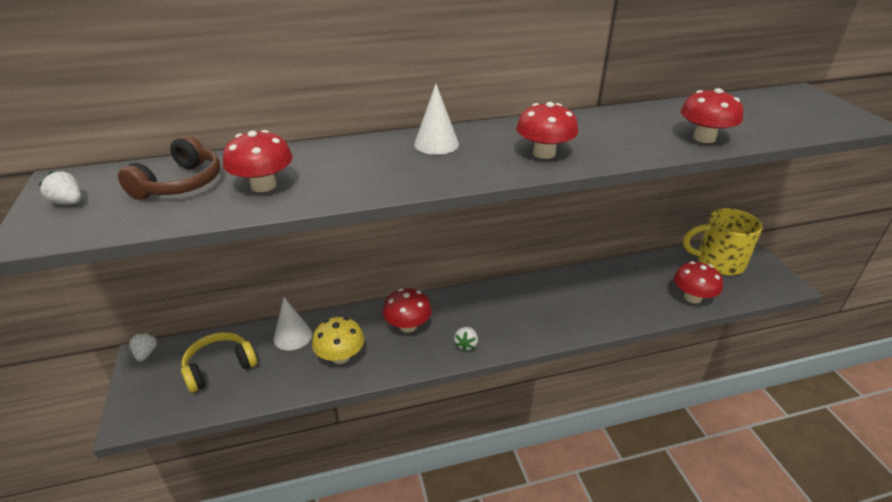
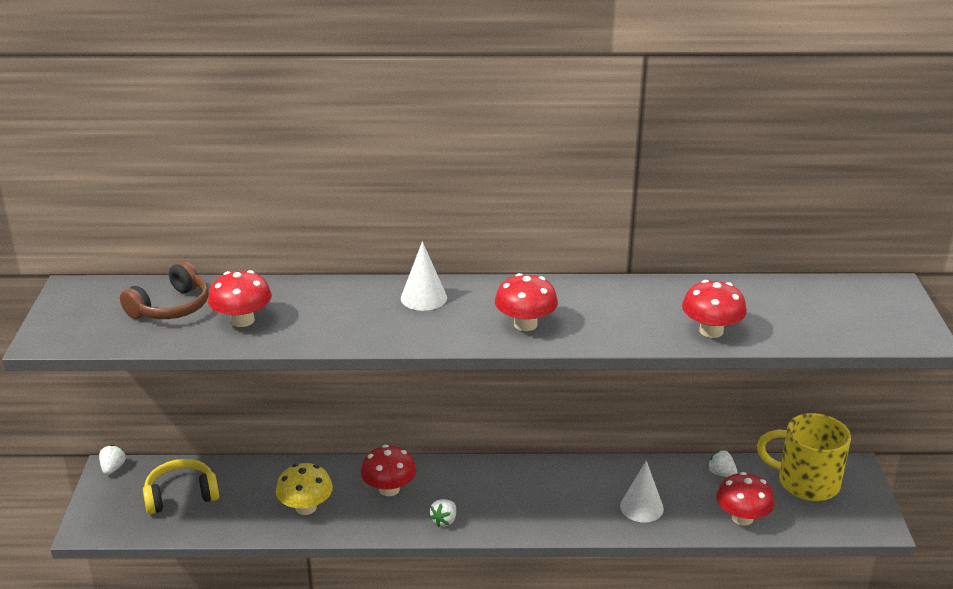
camera: 15 degrees right, 5 degrees down
white strawberry [39,171,81,204] -> white strawberry moved to [707,450,738,477]
white cone [274,297,312,351] -> white cone moved to [620,461,664,522]

